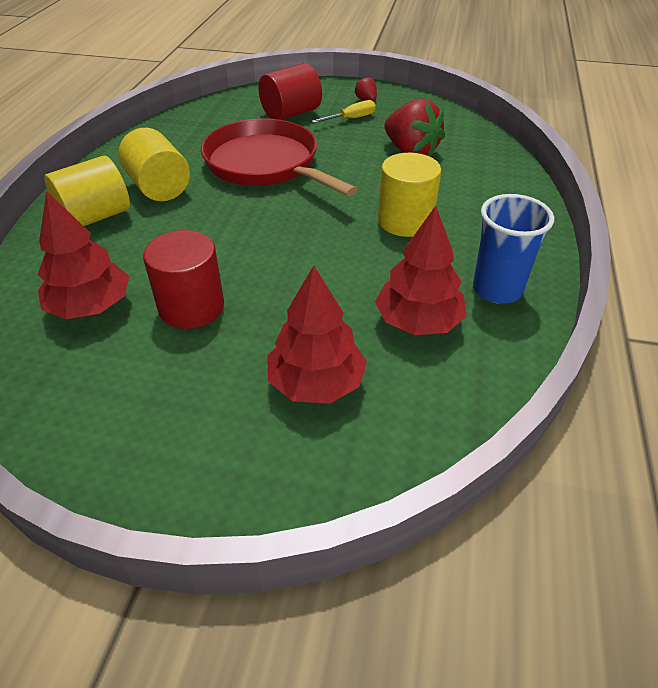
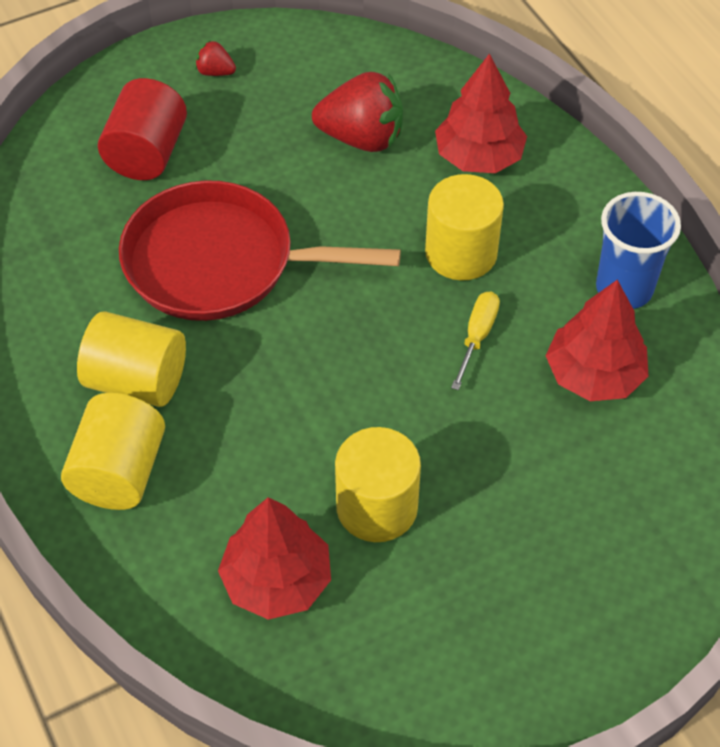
camera: 40 degrees left, 10 degrees up
red cylinder [143,230,224,329] -> yellow cylinder [335,427,421,542]
red tree [267,266,367,404] -> red tree moved to [435,53,527,173]
yellow screwdriver [312,100,376,123] -> yellow screwdriver moved to [451,291,500,390]

